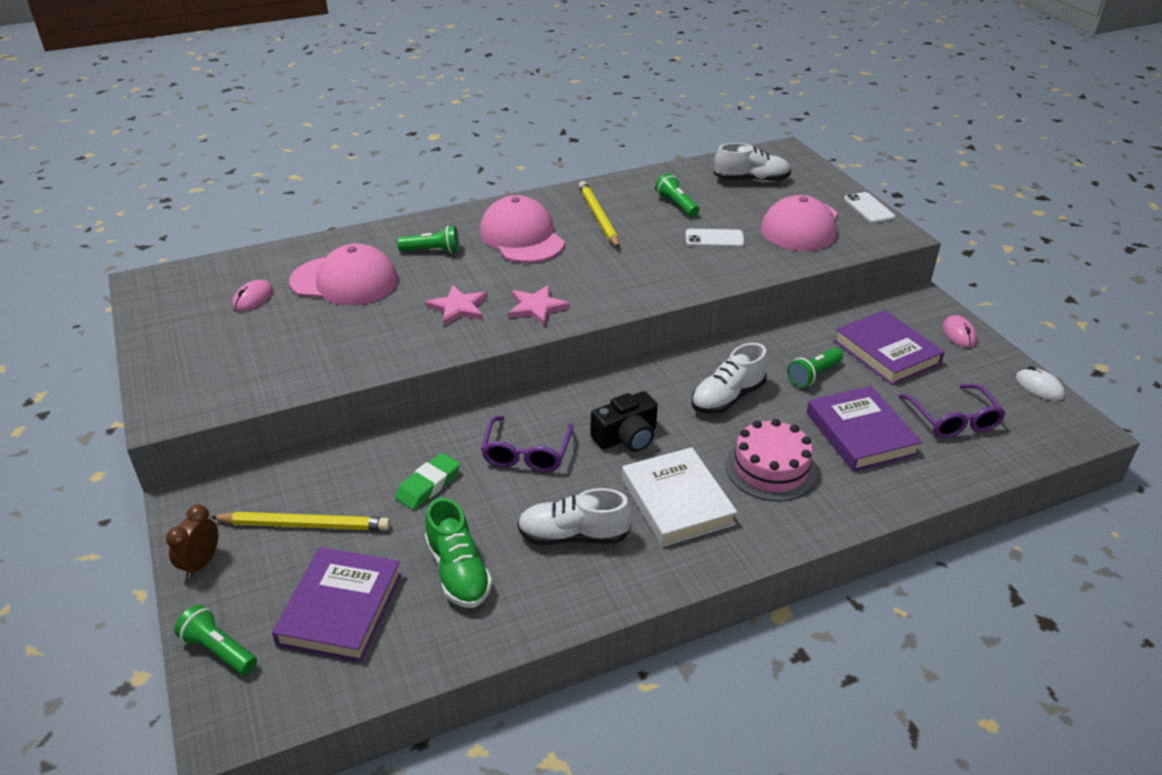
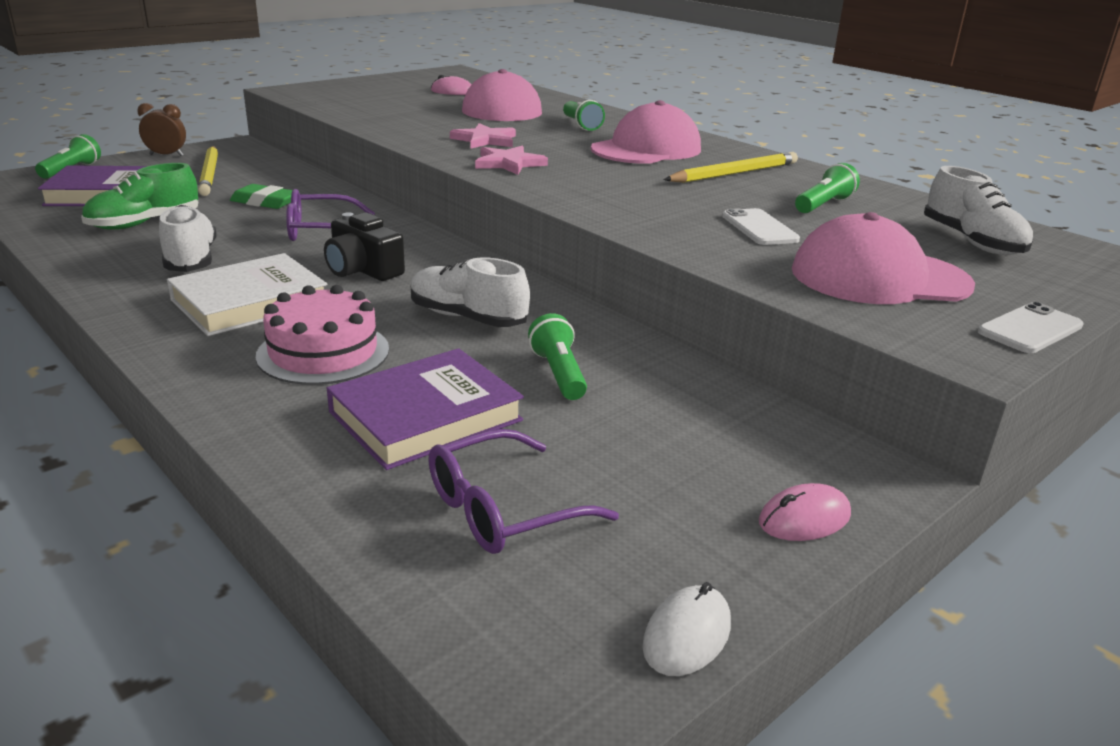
camera: 70 degrees right, 10 degrees down
green flashlight [787,348,843,387] -> green flashlight turned 45 degrees clockwise [528,313,587,400]
purple book [834,310,945,385] -> none

